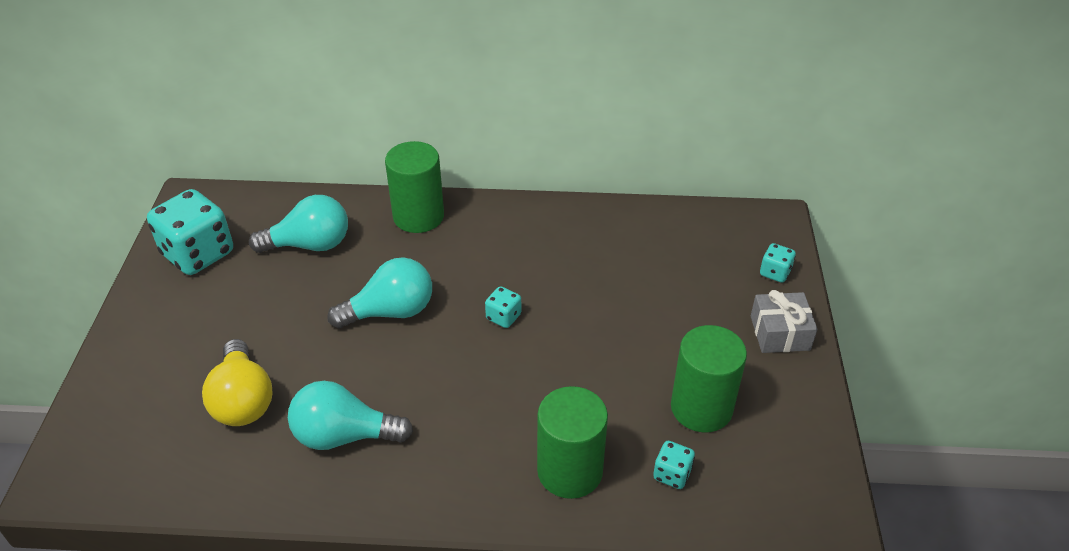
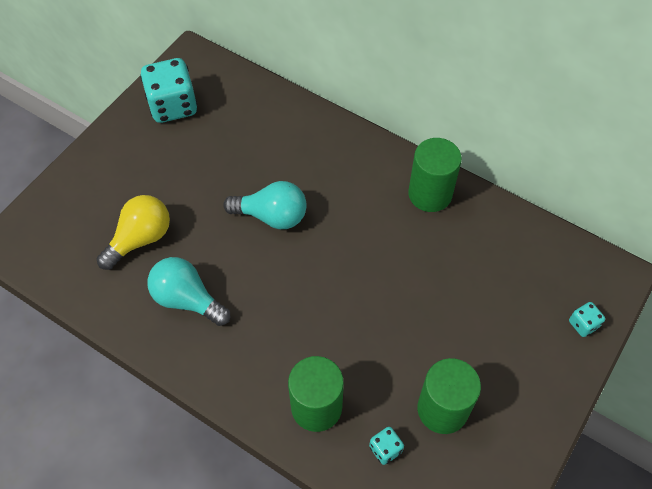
camera: 30 degrees right, 15 degrees up
yellow light bulb [202,339,272,426] -> yellow light bulb turned 150 degrees counterclockwise [97,195,170,270]
turquoise light bulb [249,195,348,253] -> none
green cylinder [385,141,444,233] -> green cylinder moved to [408,138,462,212]
turquoise dice [485,286,522,328] -> none
grey gift [751,290,818,353] -> none

